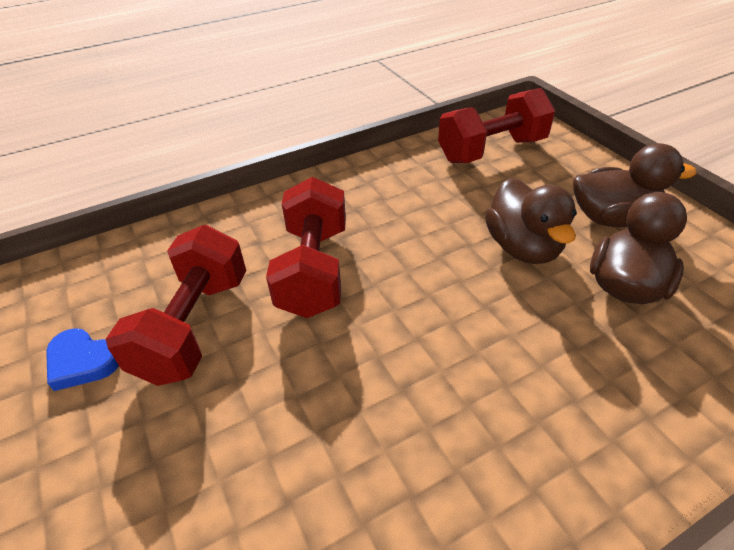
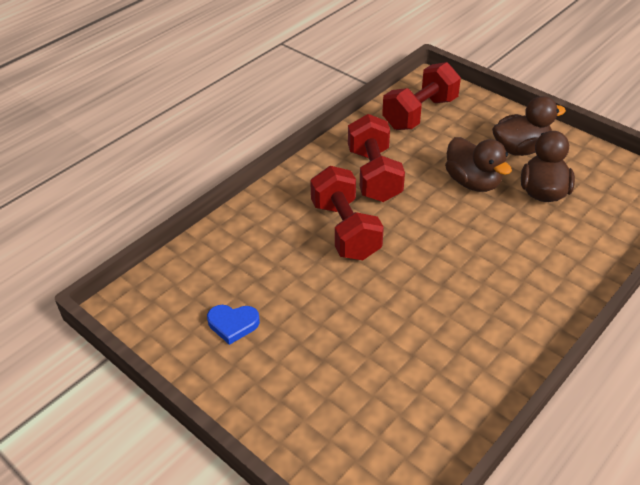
camera: 20 degrees left, 0 degrees up
red dumbbell [106,225,246,386] -> red dumbbell moved to [348,114,405,202]

